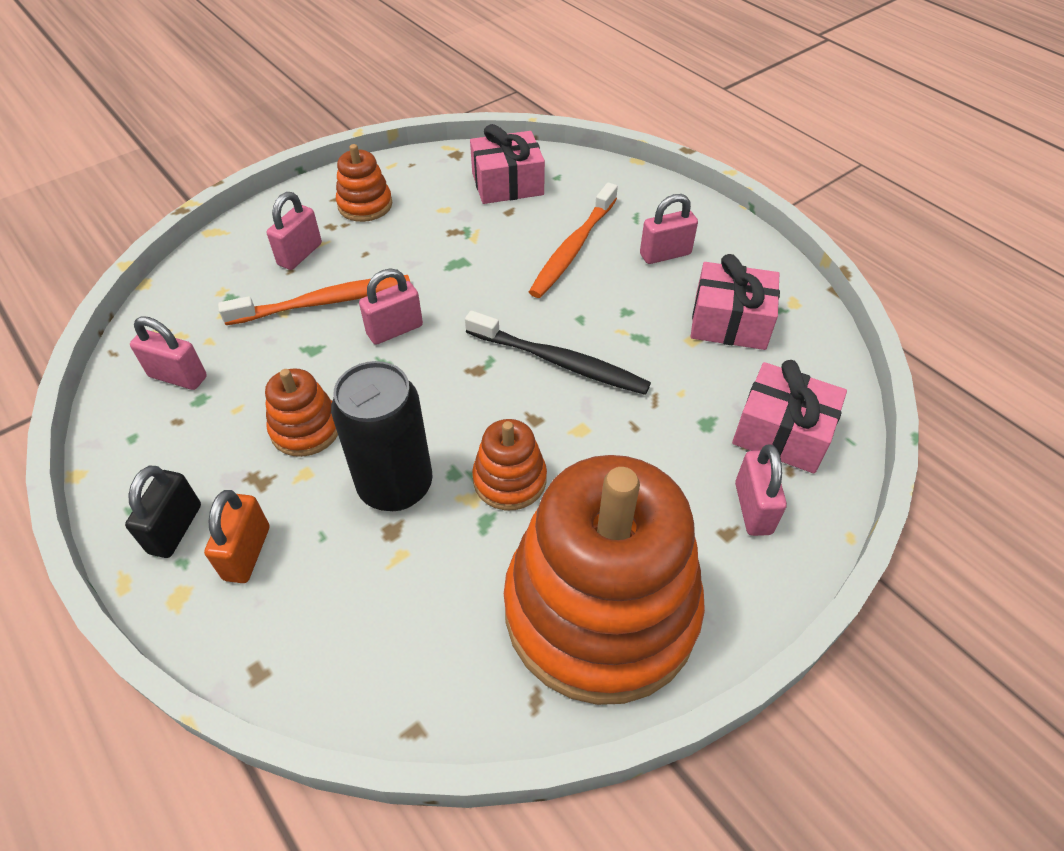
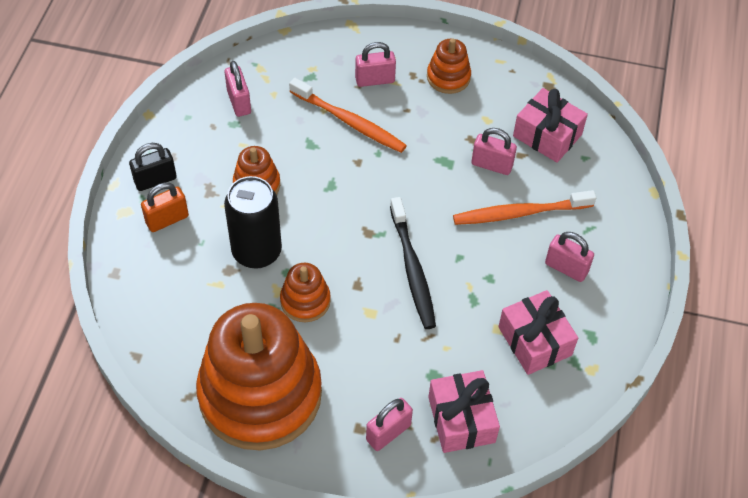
camera: 50 degrees right, 5 degrees up
pink padlock [359,268,423,345] -> pink padlock moved to [471,128,517,175]

